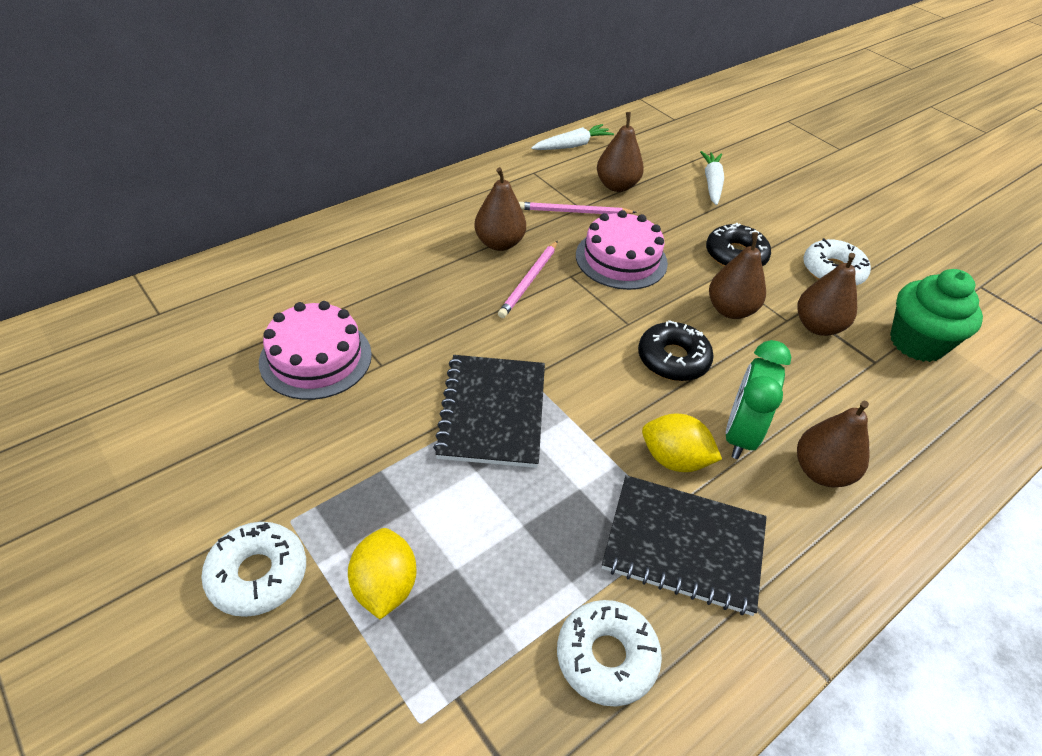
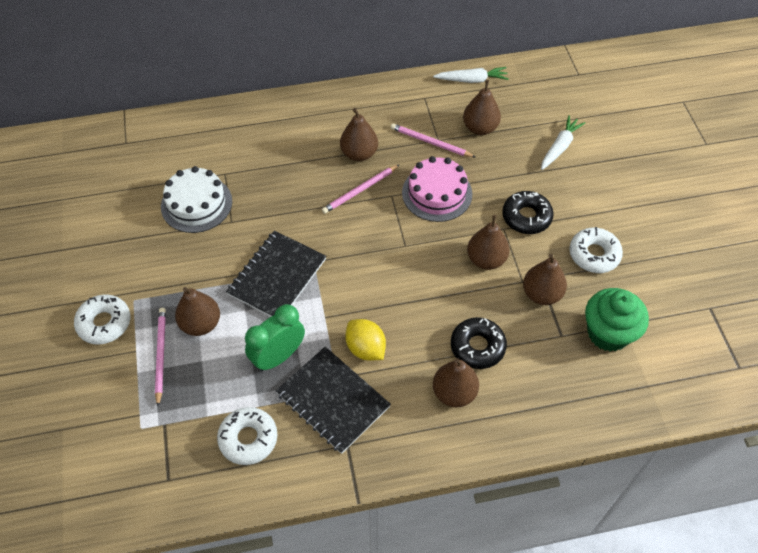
camera: 30 degrees right, 10 degrees up
pink cake [259,301,372,400] -> white cake [161,166,232,233]
yellow lemon [348,528,417,619] -> pink pencil [155,308,166,406]
black donut [638,320,714,381] -> black donut moved to [451,317,507,369]
green clock [726,340,791,459] -> green clock moved to [245,304,305,371]
none -> brown pear [175,287,220,336]

